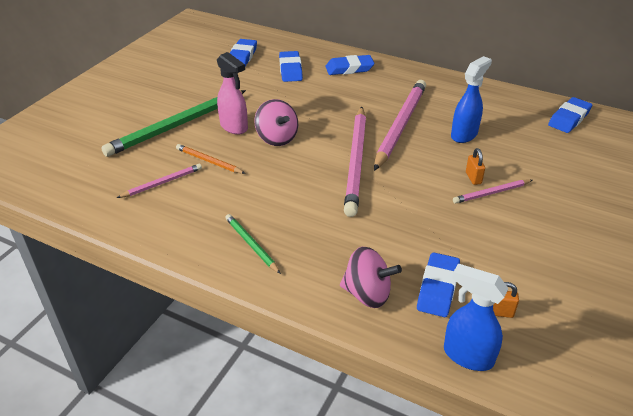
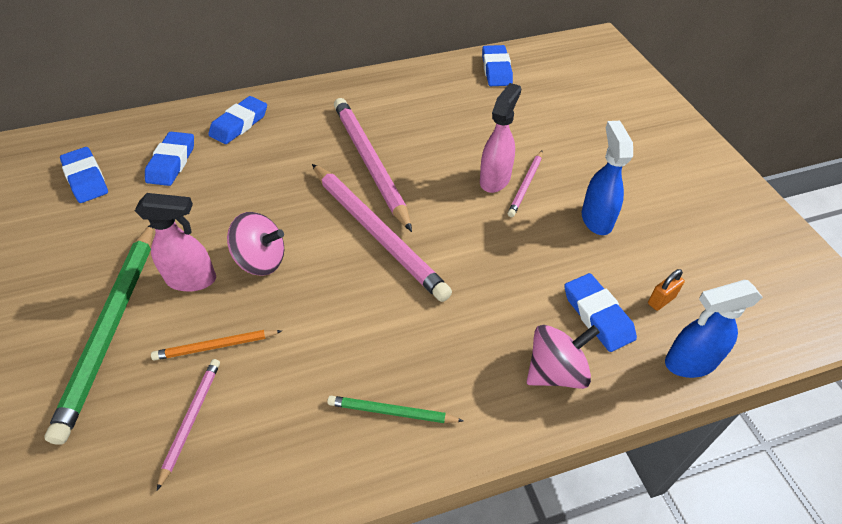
camera: 45 degrees left, 10 degrees up
blue eraser [279,51,303,82] -> blue eraser turned 60 degrees clockwise [145,132,194,186]
blue spray bottle [451,56,492,143] -> blue spray bottle moved to [582,121,633,235]
orange padlock [466,148,485,185] -> pink spray bottle [480,83,521,193]

